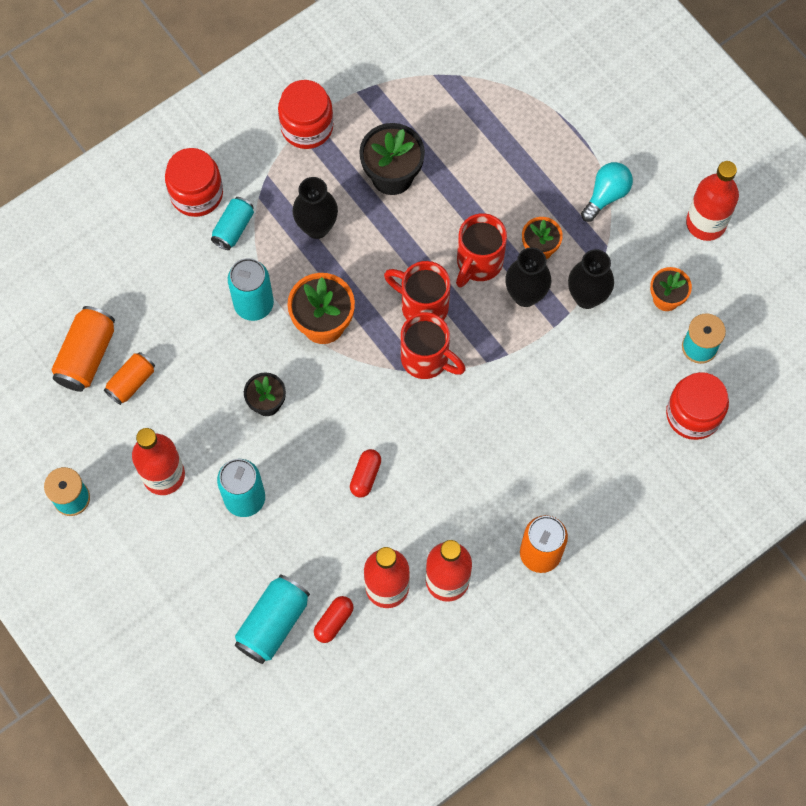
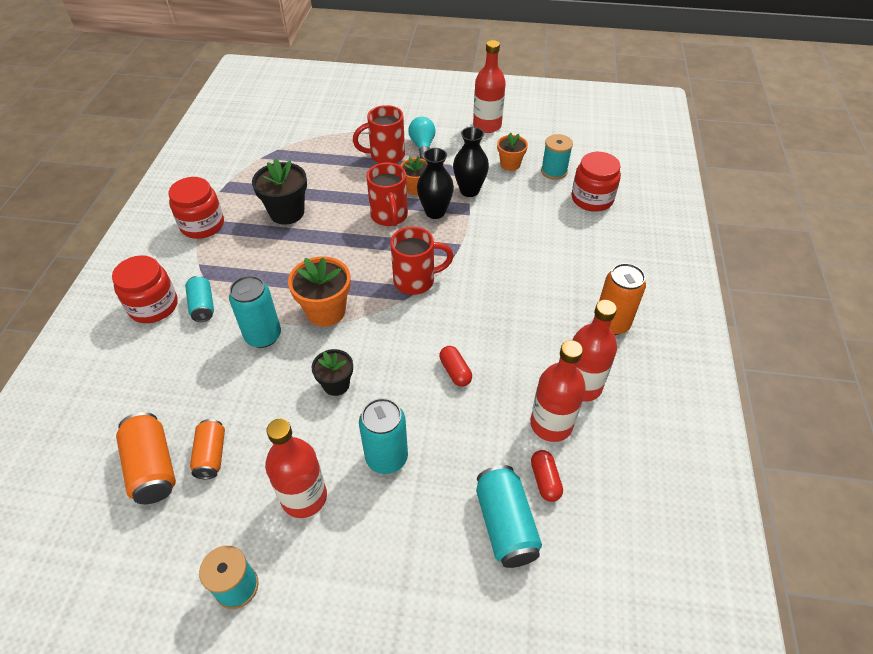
camera: 45 degrees left, 20 degrees down
black vase [293,177,338,239] -> none
red mug [384,261,450,320] -> red mug moved to [353,105,405,163]

